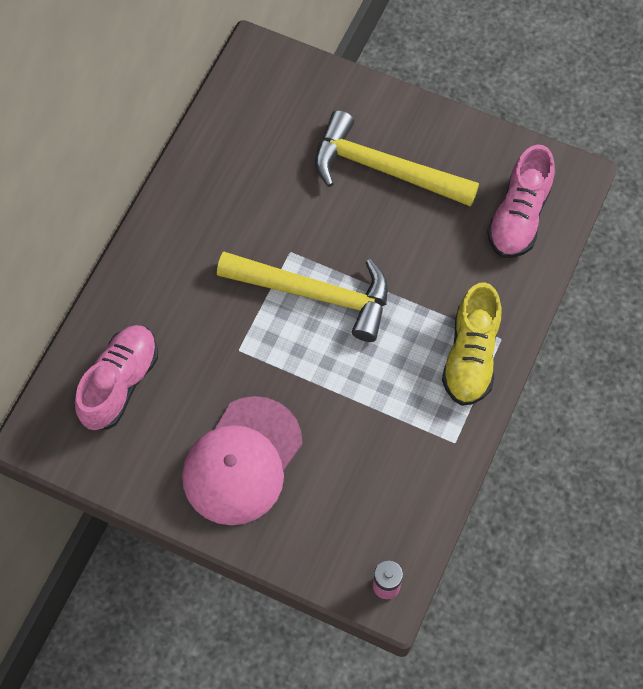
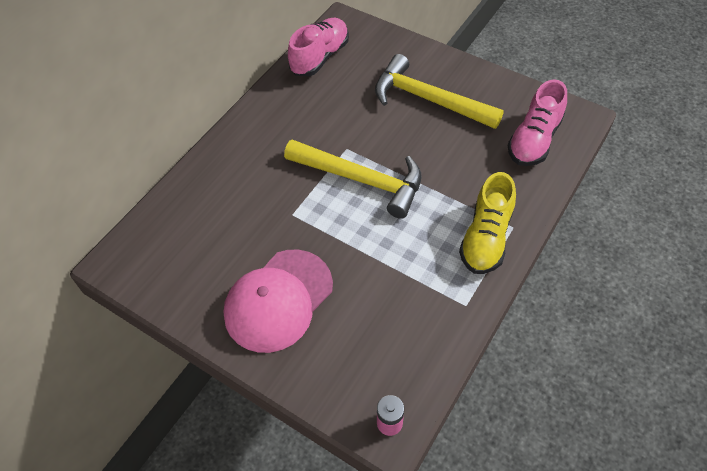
camera: 10 degrees right, 10 degrees down
pink shoe [75,325,158,430] -> pink shoe moved to [288,18,349,76]

